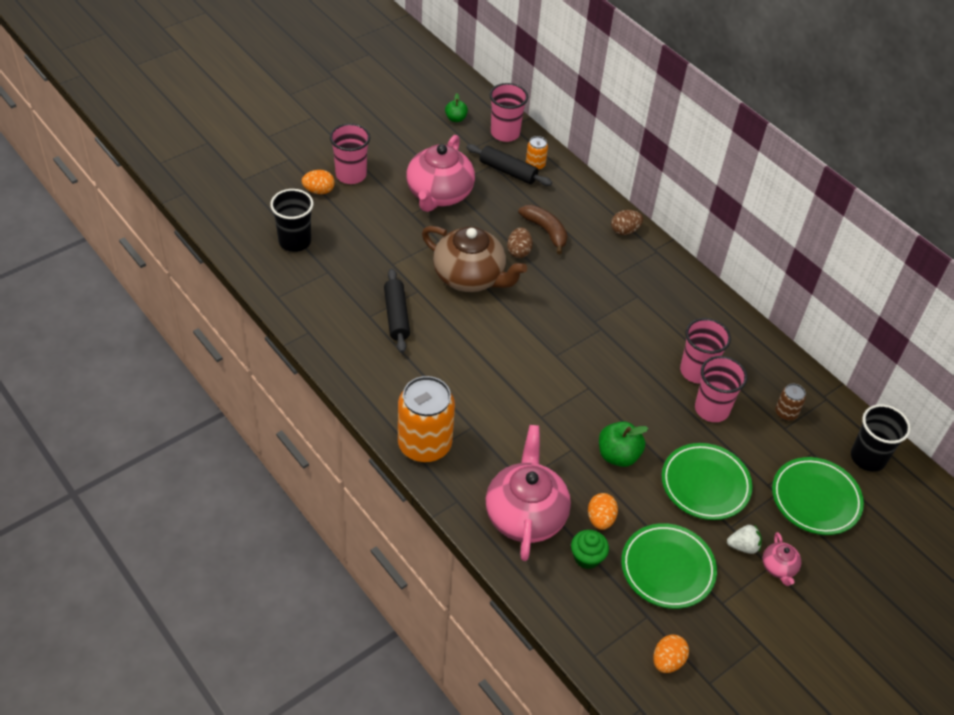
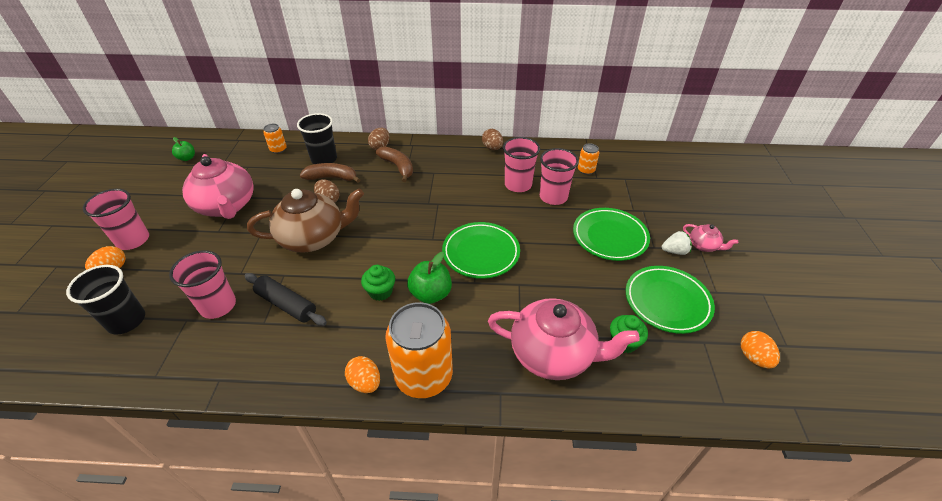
camera: 45 degrees left, 5 degrees down
black rolling pin [466,144,552,186] -> none
pink teapot [486,425,571,561] -> pink teapot turned 150 degrees clockwise [488,298,640,380]
pink cup [490,83,528,142] -> pink cup moved to [169,250,236,319]
orange egg [588,493,618,530] -> orange egg moved to [345,356,380,393]
green apple [599,421,649,467] -> green apple moved to [407,252,452,304]
white strawberry [727,524,762,554] -> white strawberry turned 45 degrees clockwise [662,231,692,255]
green plate [772,457,864,535] -> green plate moved to [442,222,520,279]
brown can [775,384,806,421] -> orange can [578,144,599,175]
black cup [851,404,911,472] -> black cup moved to [297,113,337,164]
none -> green cupcake [361,265,395,301]
none -> brown banana [376,147,413,182]
none -> brown egg [482,129,503,150]

